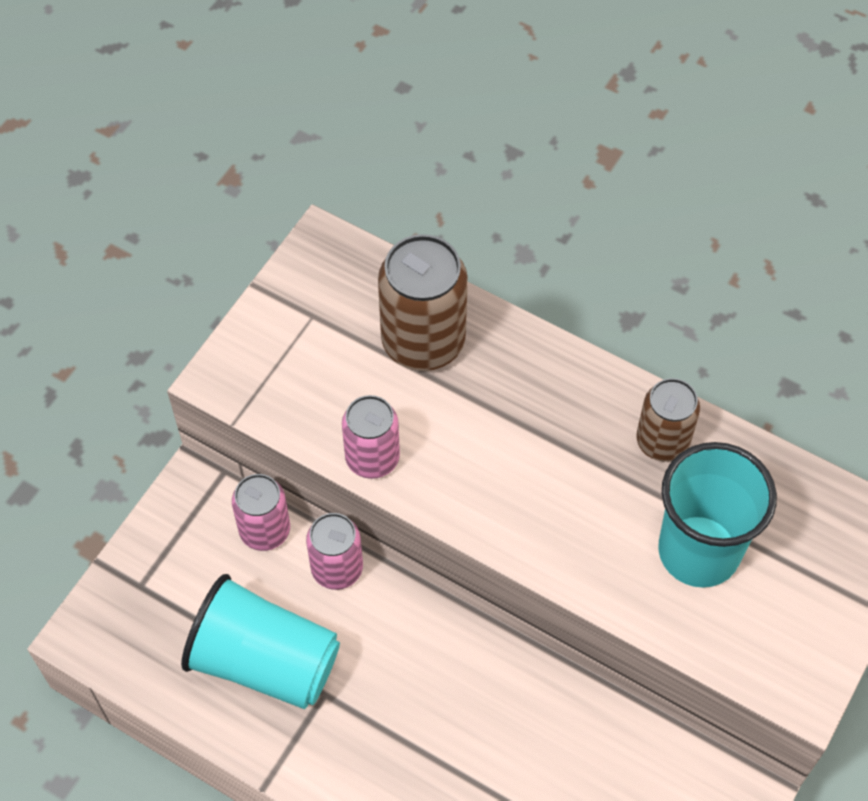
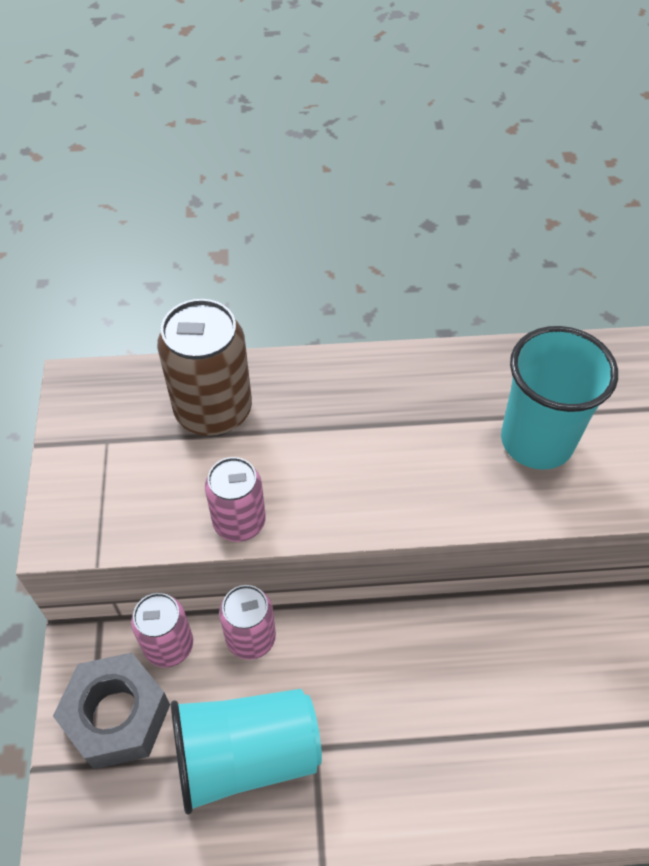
camera: 35 degrees left, 5 degrees down
brown can [636,378,700,462] -> none
none -> grey nut [53,653,170,769]

